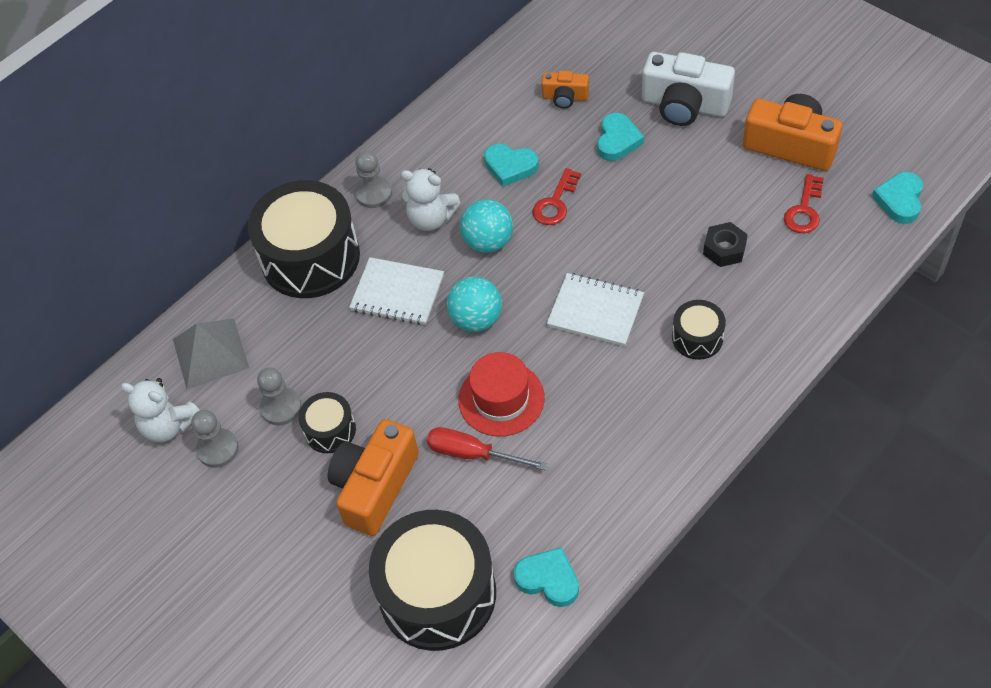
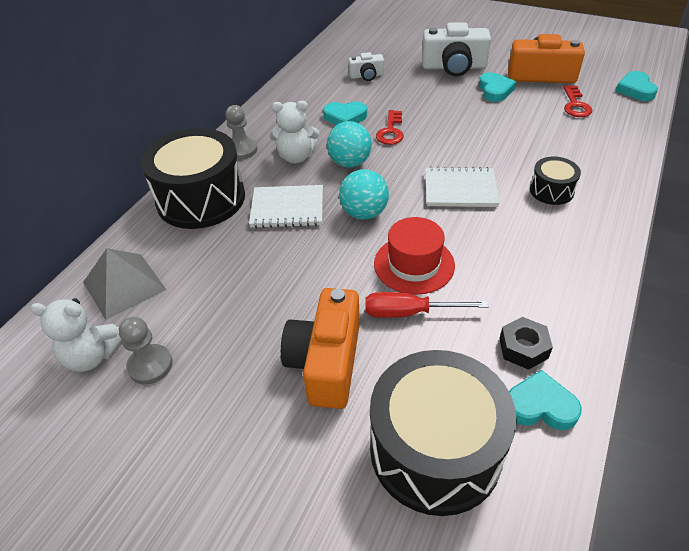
camera: 20 degrees left, 10 degrees down
grey pawn [257,367,301,425] -> none
black drum [298,392,356,453] -> none
orange camera [541,71,589,109] -> white camera [349,52,384,81]
turquoise heart [597,113,644,161] -> turquoise heart moved to [479,72,516,102]
black nut [703,222,748,267] -> black nut moved to [499,317,553,370]

